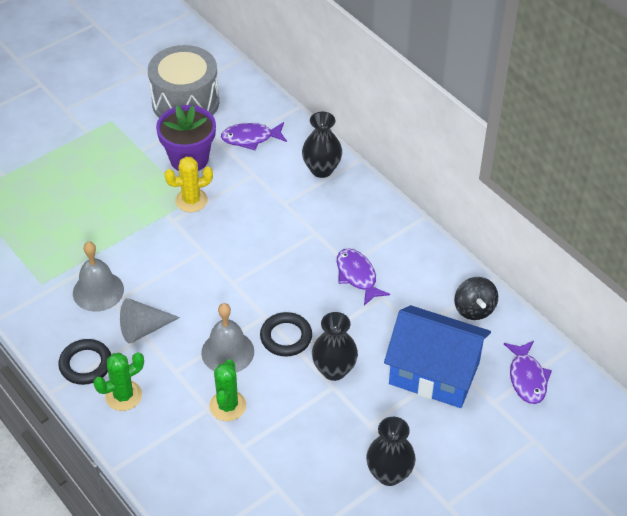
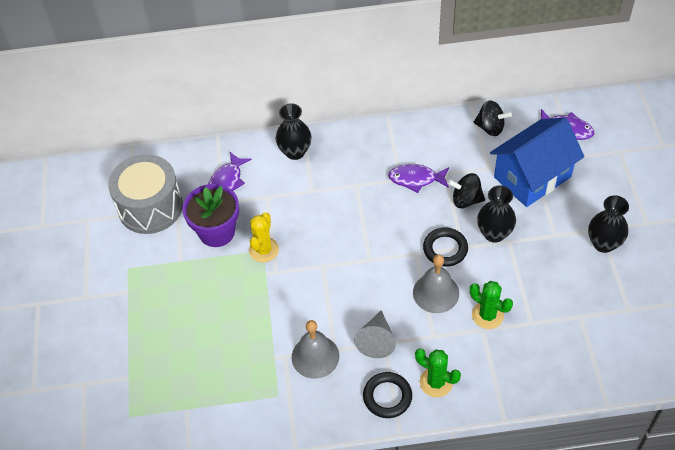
camera: 55 degrees left, 5 degrees up
green cactus [93,352,144,411] -> green cactus turned 60 degrees counterclockwise [415,348,461,397]
none -> black spinning top [447,173,485,208]

